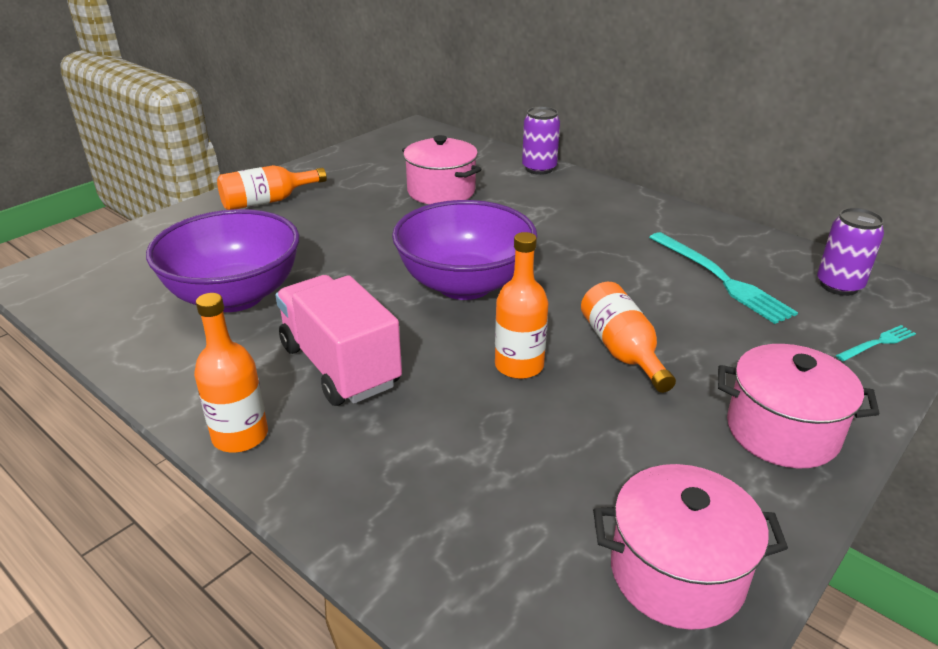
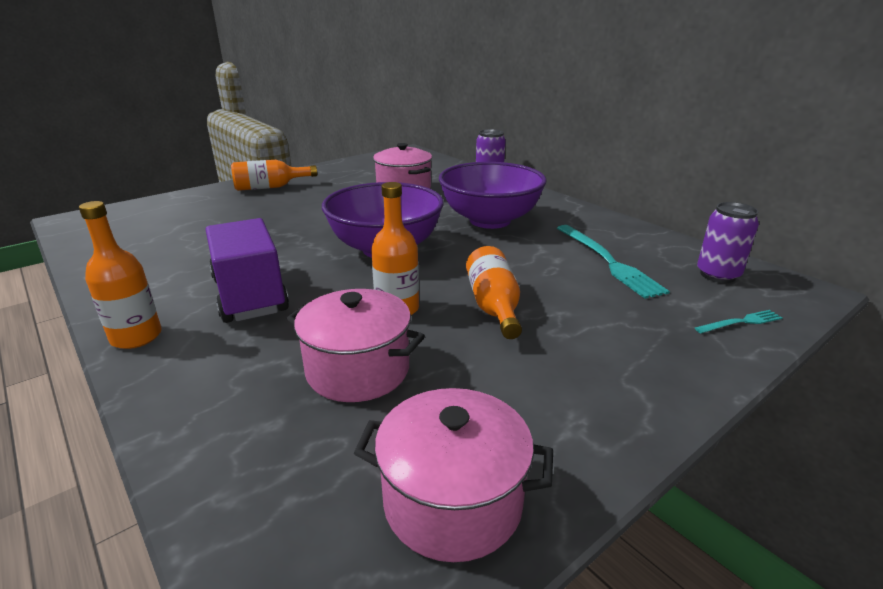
camera: 10 degrees right, 5 degrees down
purple bowl [146,209,300,312] -> purple bowl moved to [439,162,547,229]
pink truck [275,275,402,406] -> purple truck [206,218,289,323]
pink pot [718,344,880,468] -> pink pot moved to [287,289,425,402]

